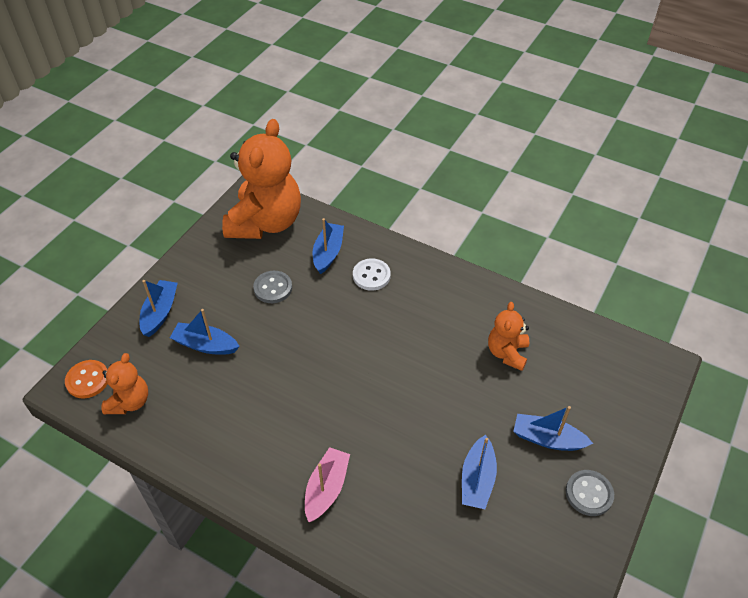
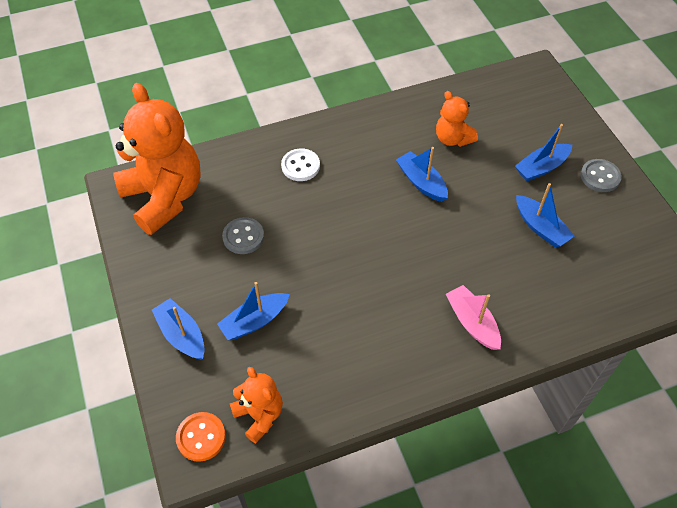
camera: 50 degrees left, 5 degrees up
blue boat [313,218,344,274] -> blue boat moved to [396,147,448,202]

